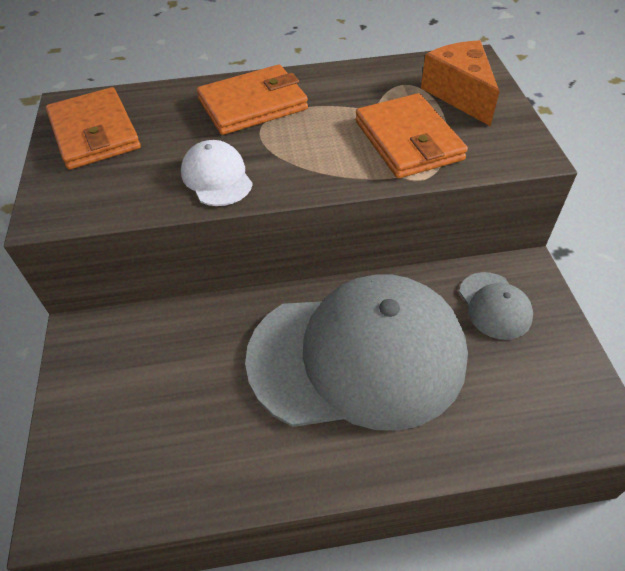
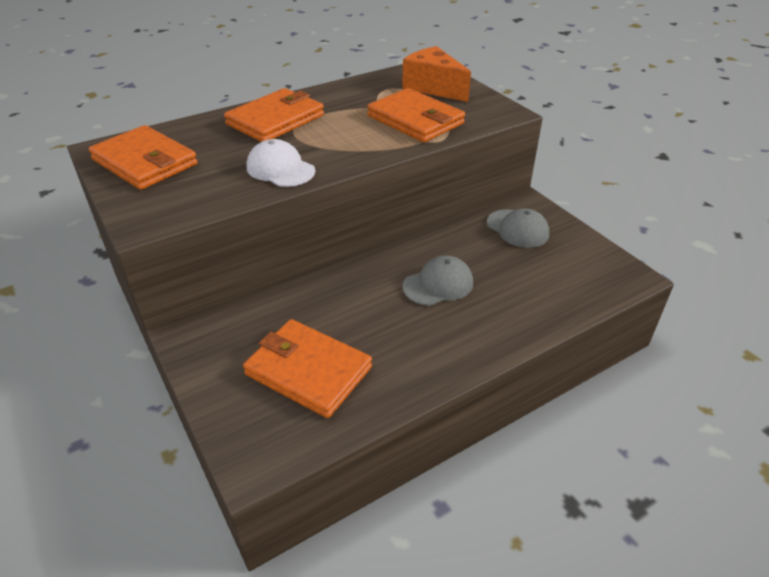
camera: 25 degrees left, 10 degrees down
grey cap [245,274,468,431] -> grey cap [402,256,473,306], size x0.40
none -> orange wallet [243,319,372,418]

